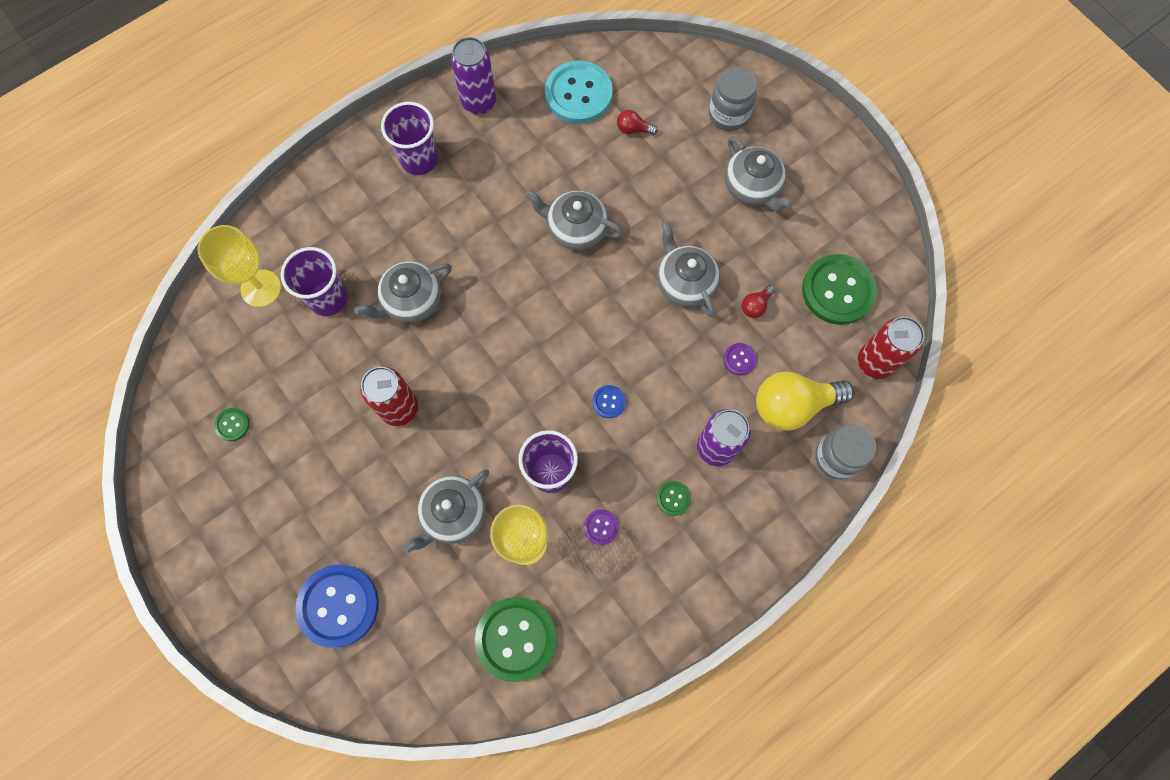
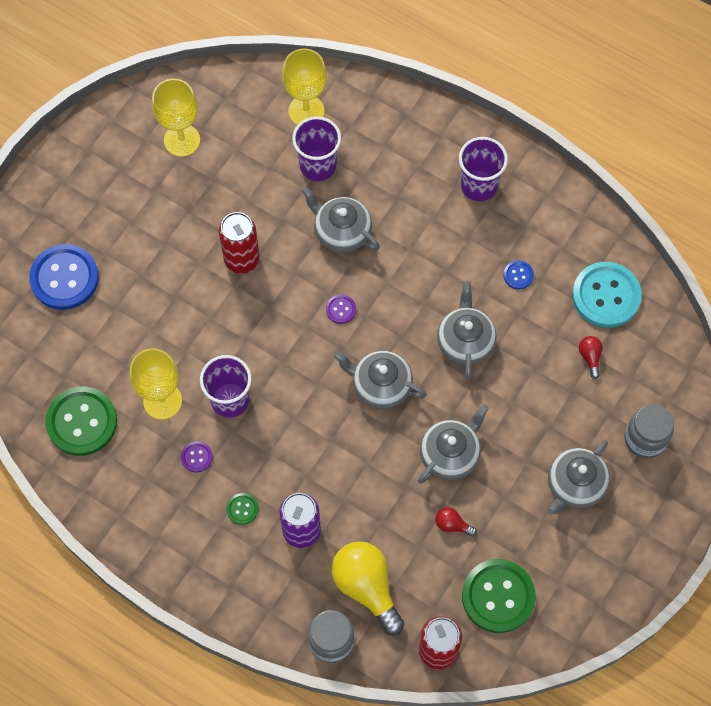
camera: 70 degrees right, 5 degrees down
green button [214,408,249,441] -> yellow goblet [152,79,200,157]
grey teapot [403,469,489,553] -> grey teapot moved to [333,351,427,409]
purple can [451,37,496,115] -> none
blue button [593,385,626,418] -> blue button moved to [503,260,534,290]
purple button [723,343,757,375] -> purple button moved to [326,295,356,324]

